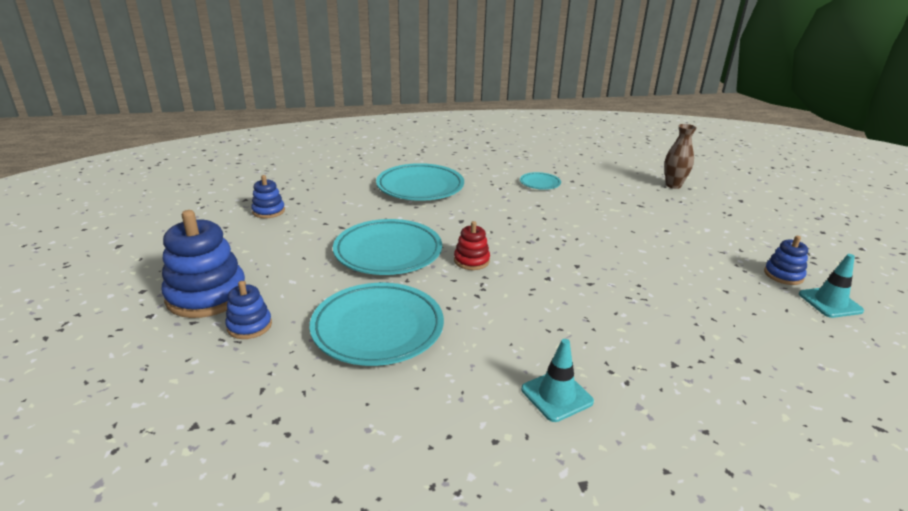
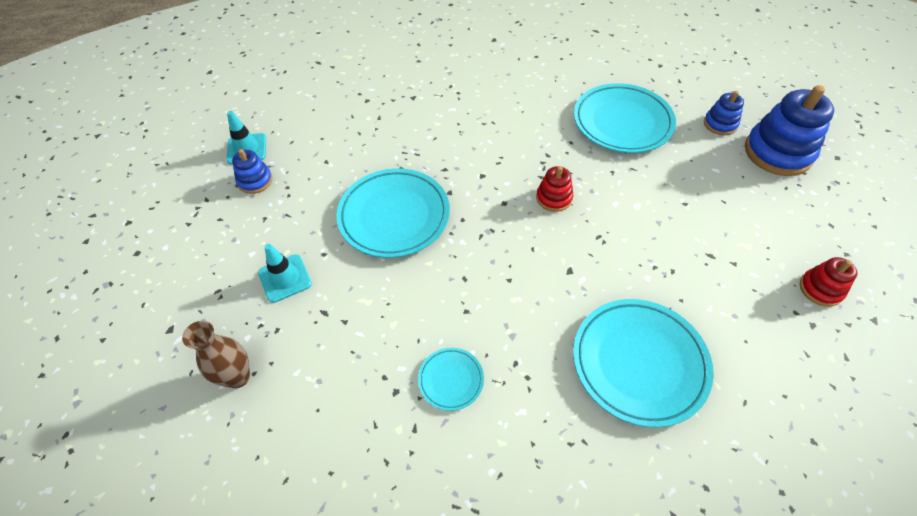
camera: 175 degrees left, 25 degrees up
blue stacking toy [251,175,285,218] -> red stacking toy [800,257,858,307]
turquoise plate [333,219,442,275] -> turquoise plate moved to [337,168,450,258]
turquoise traffic cone [521,339,594,422] -> turquoise traffic cone moved to [258,244,312,303]

